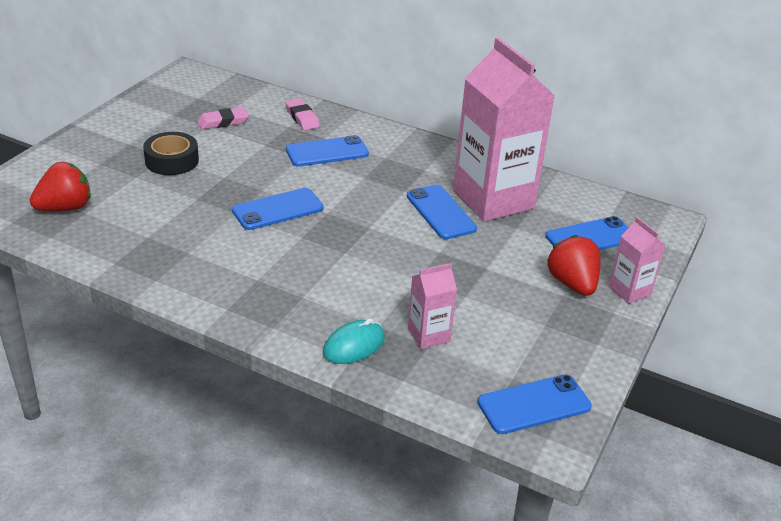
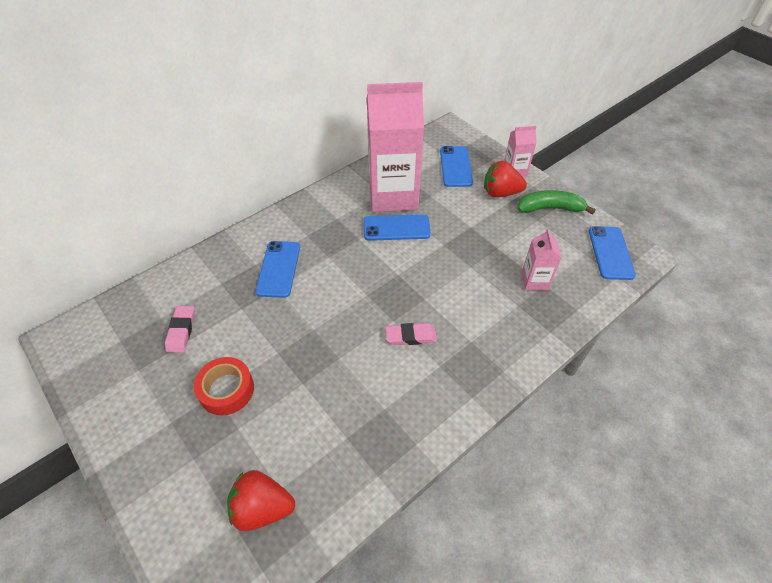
camera: 65 degrees left, 15 degrees up
red strawberry [30,162,91,211] -> red strawberry turned 75 degrees counterclockwise [227,470,295,531]
black tape [143,132,199,175] -> red tape [194,357,254,415]
blue phone [232,188,324,230] -> none
pink eraser [285,98,320,130] -> pink eraser moved to [386,323,437,345]
turquoise mouse [323,318,385,364] -> none
none -> green banana [517,190,596,215]

